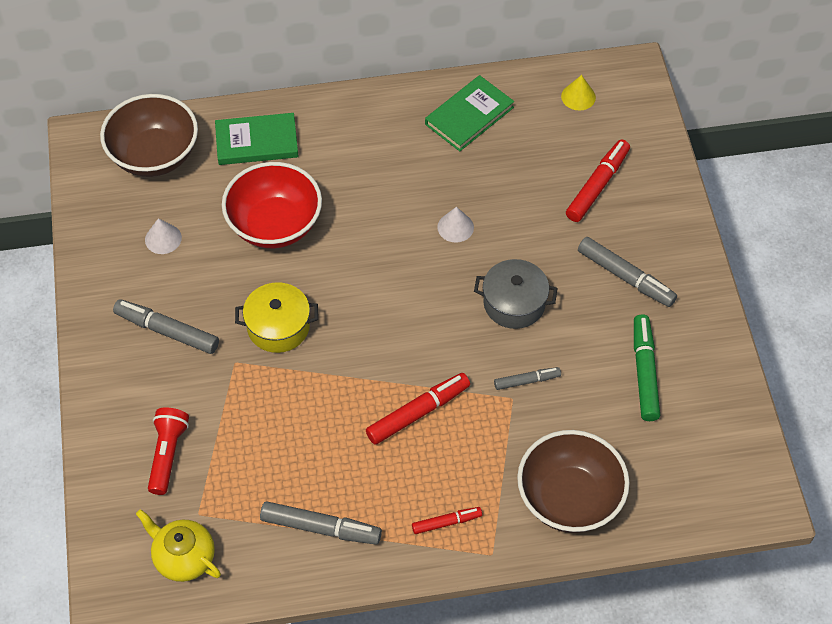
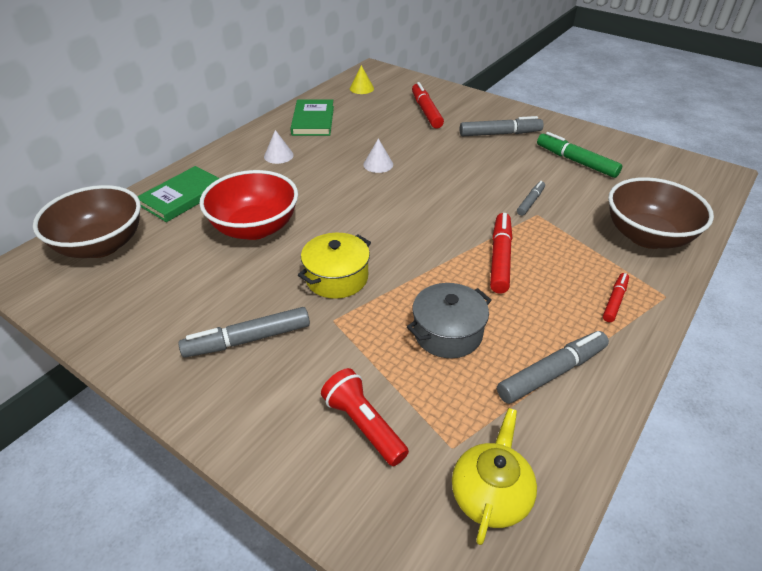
camera: 45 degrees left, 15 degrees down
yellow teapot [136,509,221,582] -> yellow teapot turned 120 degrees clockwise [452,408,537,545]
white cone [145,218,182,254] -> white cone moved to [264,130,294,164]
grey pot [474,259,558,329] -> grey pot moved to [407,283,492,358]

